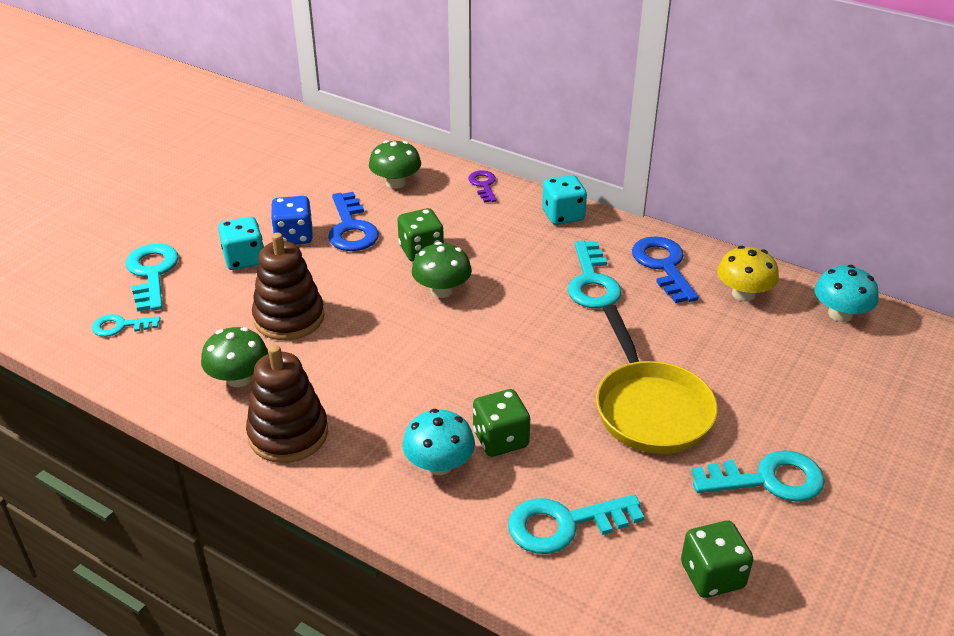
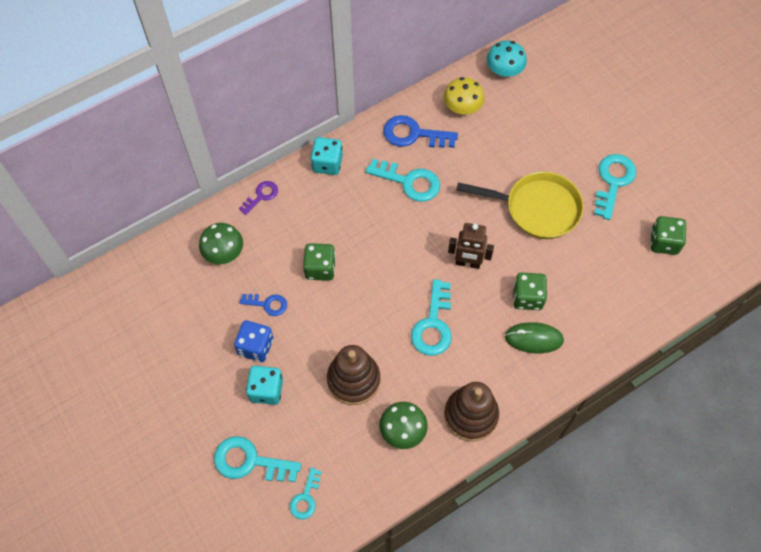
camera: 65 degrees left, 25 degrees up
blue key [328,192,379,251] -> blue key [239,294,287,316], size x0.59
turquoise mushroom [402,409,475,475] -> green mouse [505,322,564,353]
green mushroom [412,242,472,298] -> none
purple key [468,170,497,203] -> purple key turned 120 degrees clockwise [239,181,278,215]
turquoise key [508,494,644,554] -> turquoise key moved to [411,279,452,356]
none -> brown robot [448,223,494,269]

